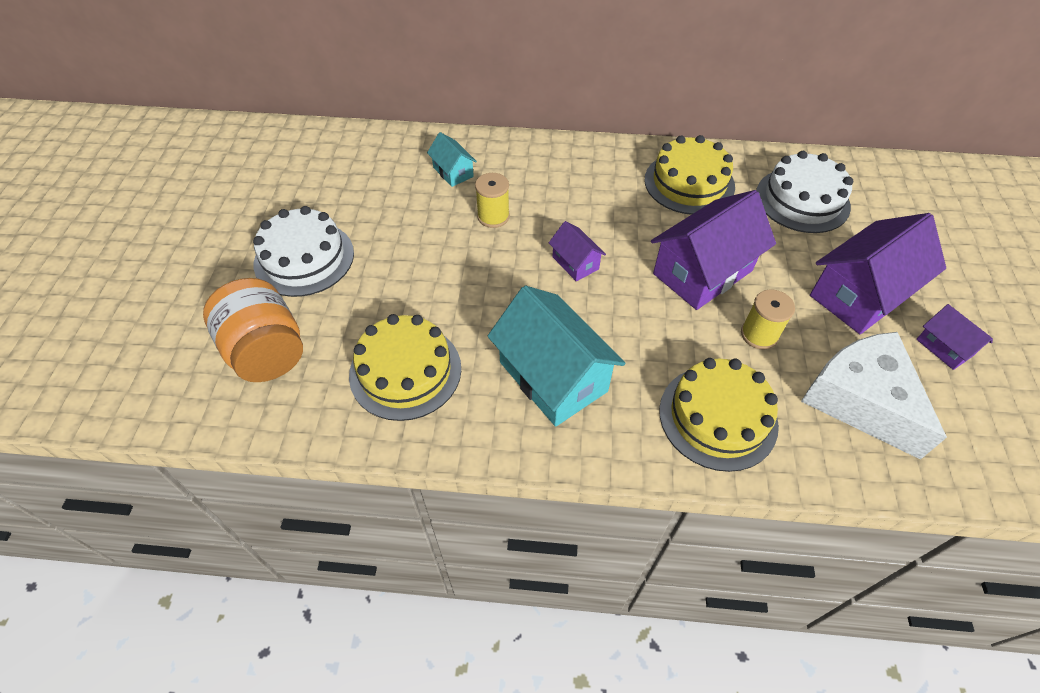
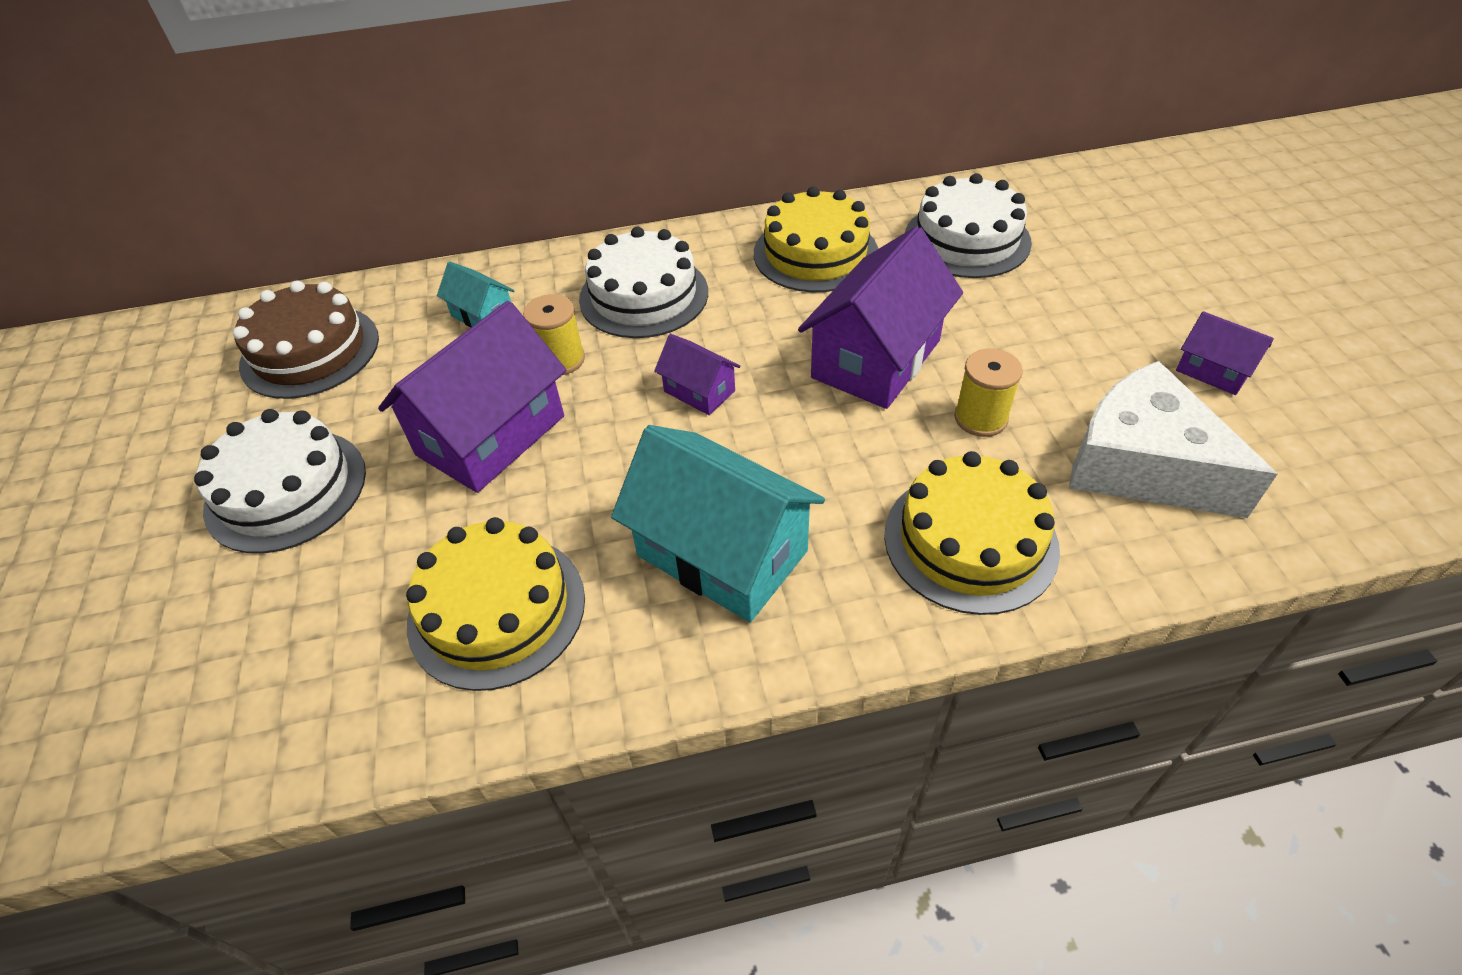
camera: 15 degrees left, 5 degrees down
orange jar [203,278,303,382] -> none
purple house [810,213,946,334] -> purple house moved to [378,301,567,493]
none -> brown cake [233,280,379,399]
none -> white cake [579,227,708,338]

